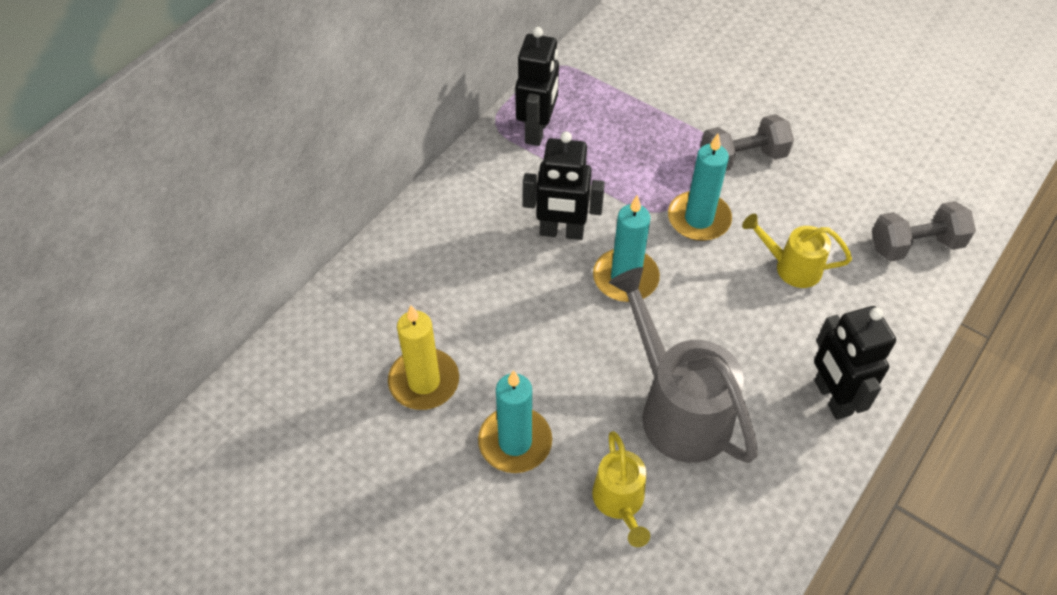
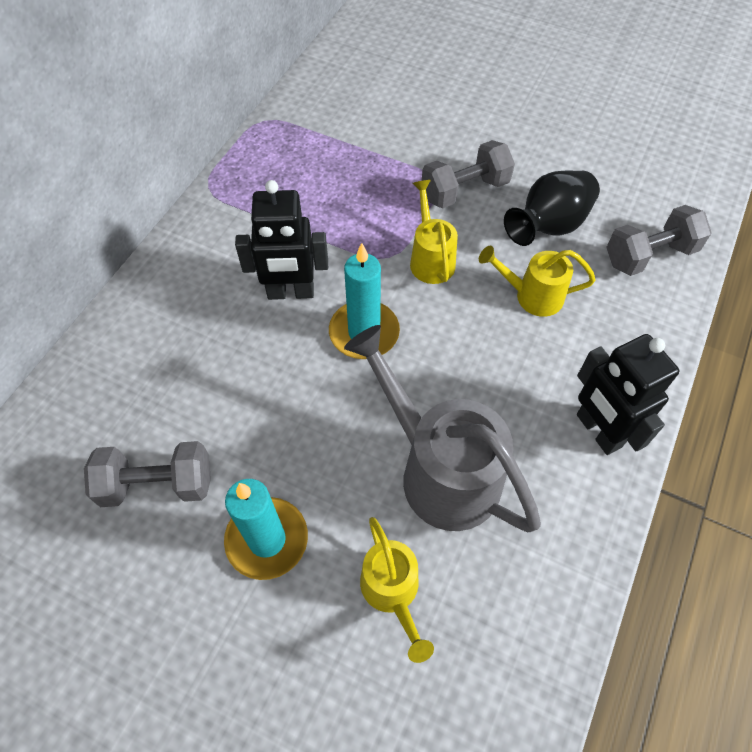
camera: 10 degrees left, 5 degrees up
yellow candle [388,305,459,410] -> grey dumbbell [84,441,211,507]
black robot [515,27,559,146] -> none
turquoise candle [668,134,732,241] -> yellow watering can [410,180,458,284]
none -> black vase [504,170,600,246]

